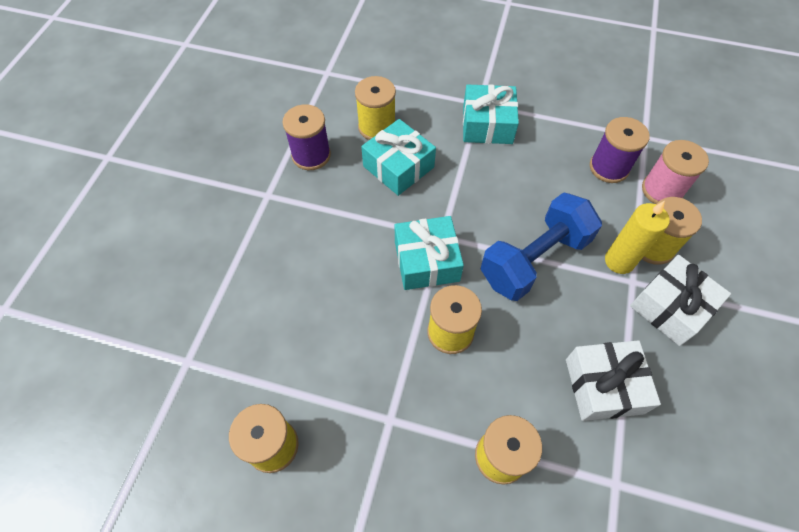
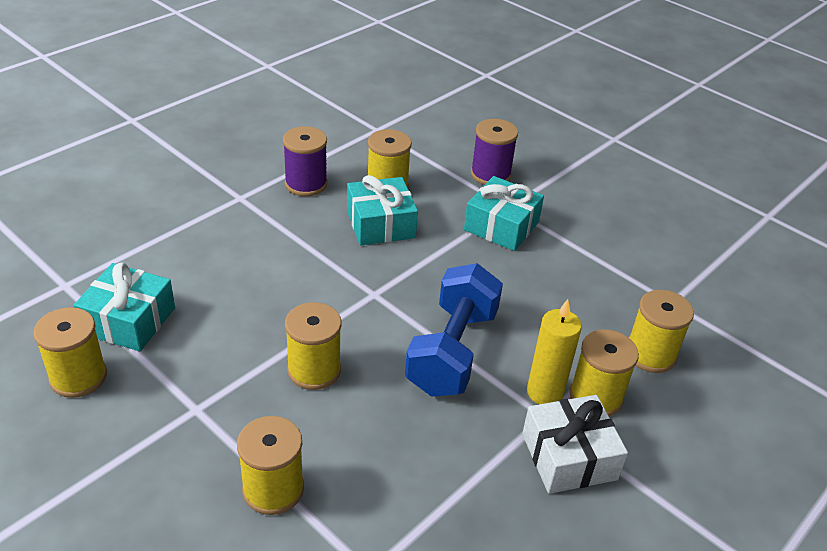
camera: 25 degrees right, 20 degrees down
turquoise gift [395,216,464,290] -> turquoise gift moved to [74,263,175,352]
blue dumbbell [481,192,602,301] -> blue dumbbell turned 60 degrees counterclockwise [405,263,503,397]
white gift [566,340,661,421] -> none
purple spool [590,117,650,183] -> purple spool moved to [471,119,518,185]
pink spool [642,140,709,204] -> yellow spool [630,290,694,373]

